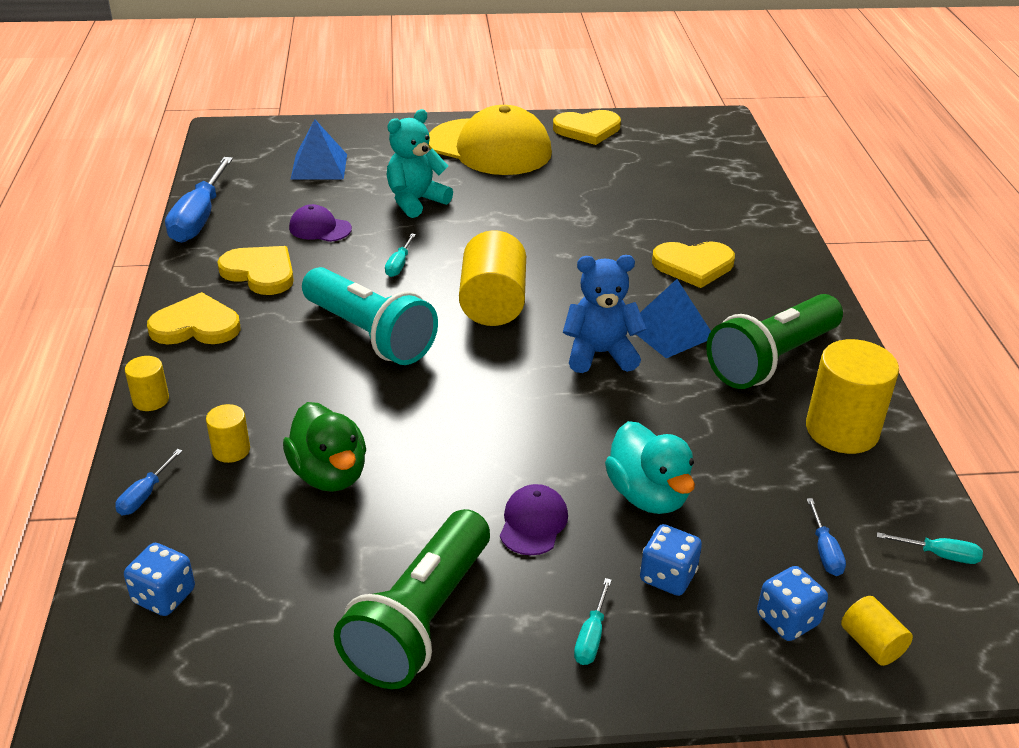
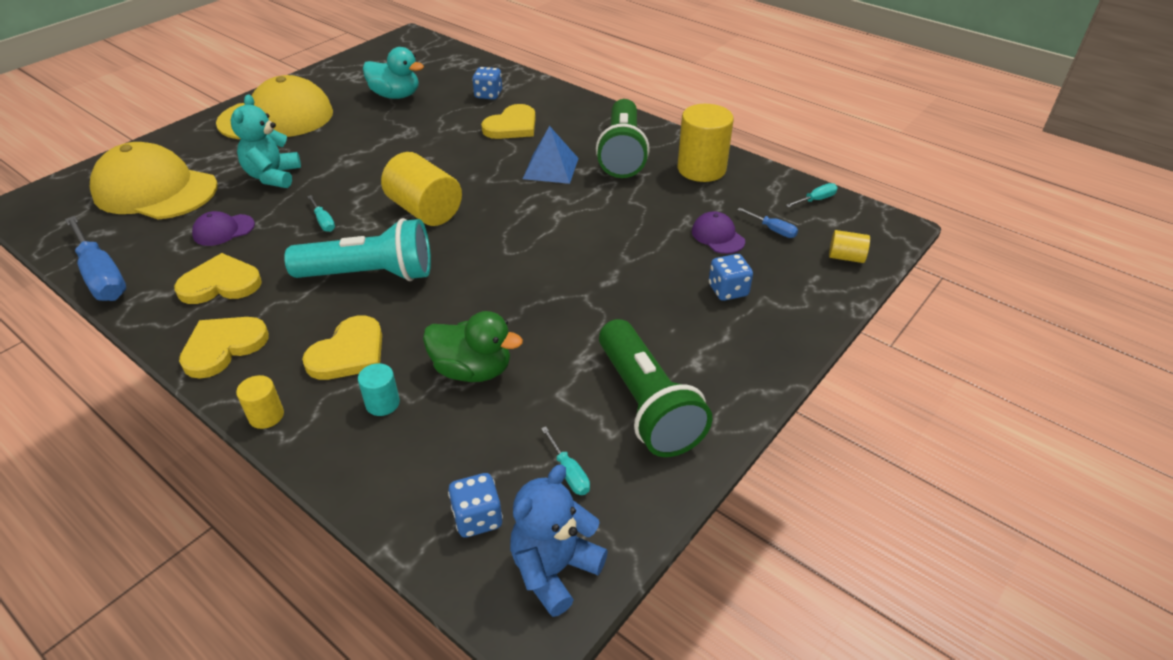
camera: 45 degrees left, 5 degrees up
blue screwdriver [115,449,182,516] -> none
yellow cylinder [206,404,250,463] -> turquoise cylinder [358,363,400,416]
blue pyramid [290,119,347,180] -> yellow cap [90,142,218,220]
purple cap [500,484,568,555] -> purple cap moved to [692,211,745,254]
yellow heart [553,110,621,145] -> yellow heart moved to [302,316,382,380]
blue teddy bear [563,255,646,373] -> blue teddy bear moved to [510,465,608,617]
turquoise screwdriver [574,578,612,665] -> turquoise screwdriver moved to [541,426,590,495]
turquoise duck [605,421,695,514] -> turquoise duck moved to [363,47,424,99]
blue dice [757,566,828,641] -> blue dice moved to [472,67,502,100]

